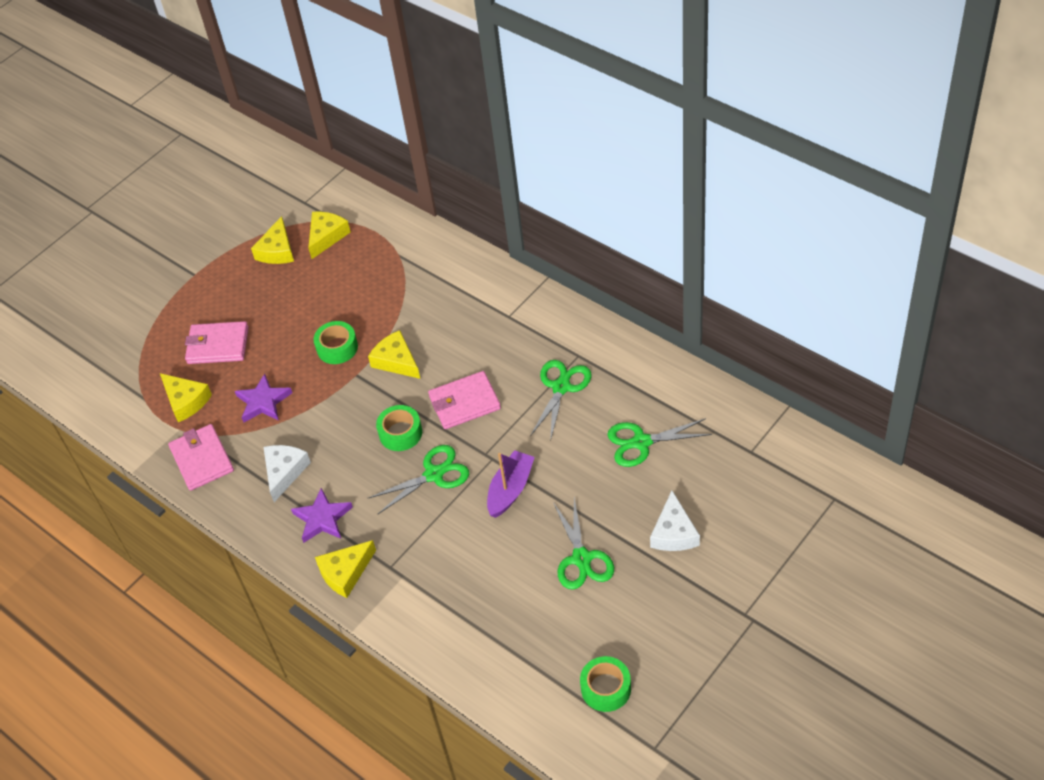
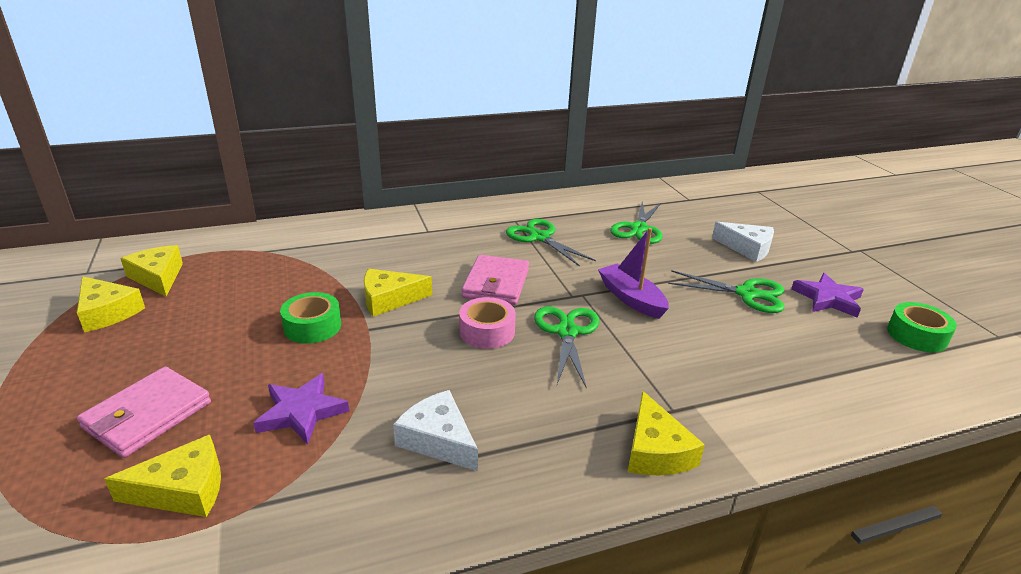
camera: 65 degrees left, 20 degrees down
pink wallet [168,424,234,491] -> none
purple star [291,488,353,543] -> purple star moved to [791,273,864,318]
green tape [376,405,422,451] -> pink tape [459,297,516,349]

